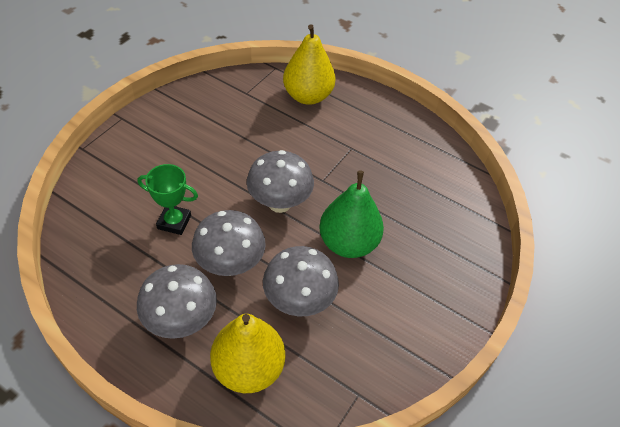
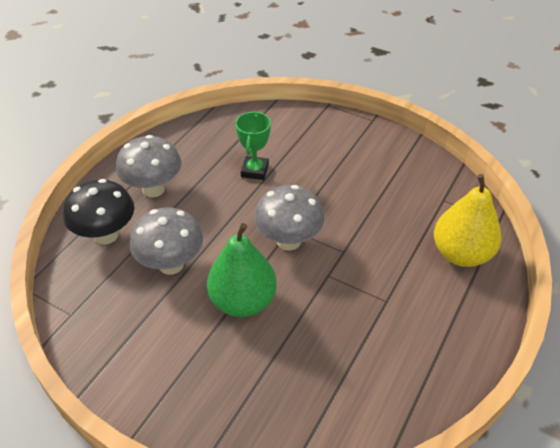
camera: 90 degrees right, 5 degrees down
grey mushroom [192,210,266,276] -> none
yellow pear [210,314,285,393] -> black mushroom [63,179,134,244]

